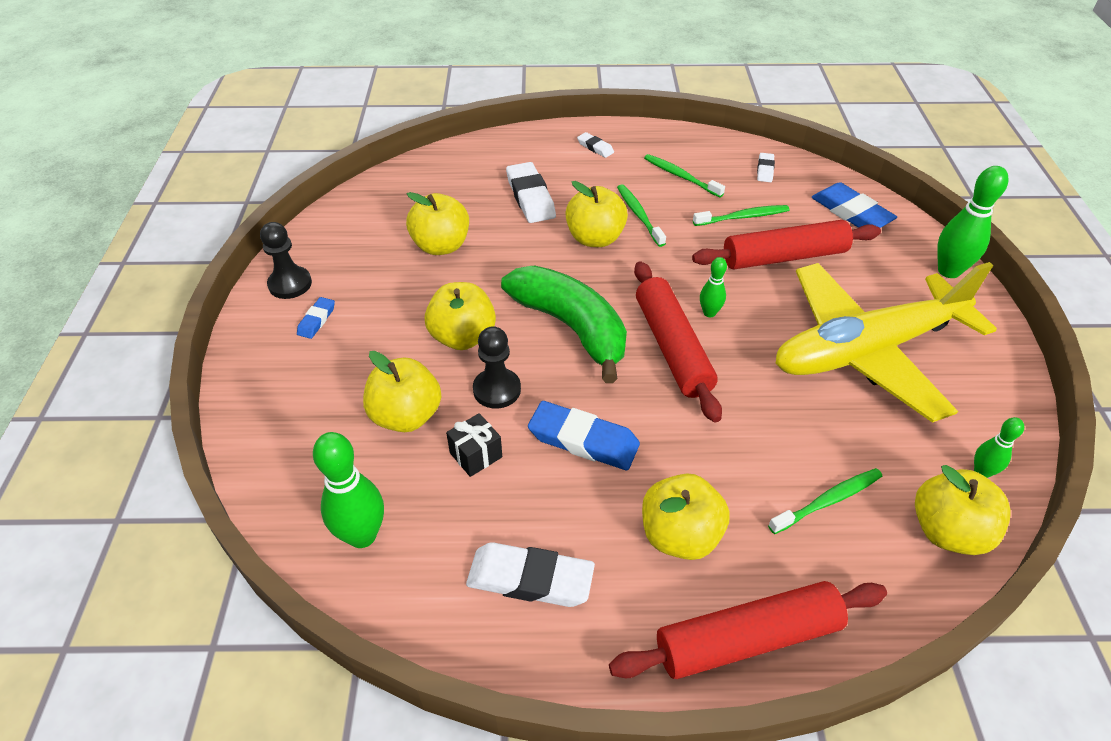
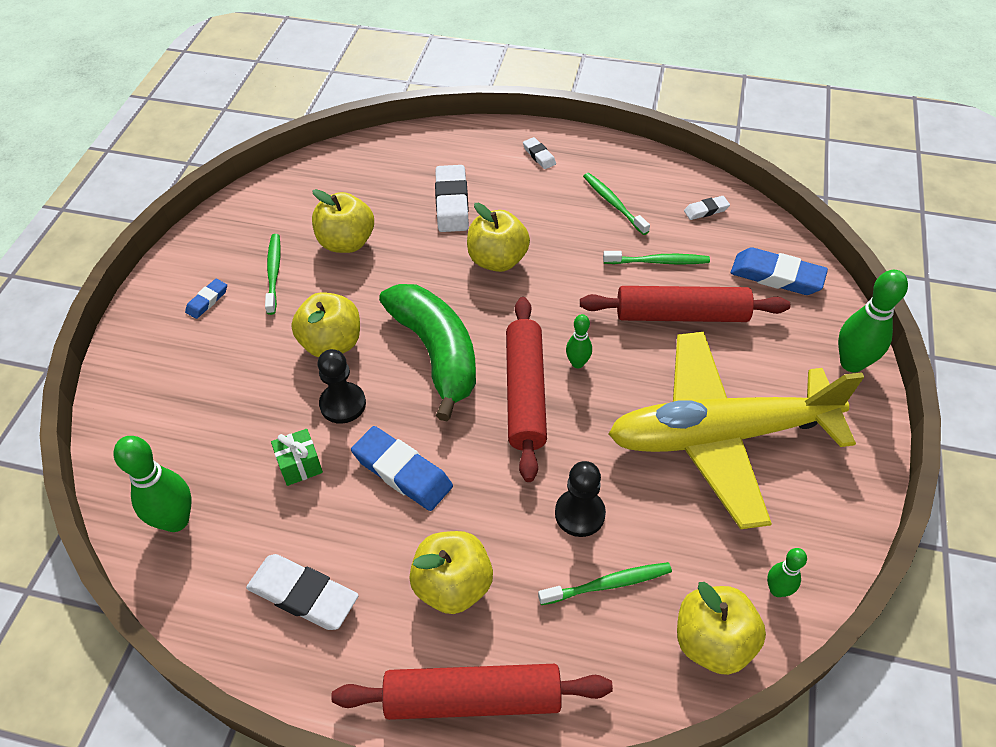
camera: 15 degrees right, 5 degrees up
black pawn [260,222,312,299] -> black pawn moved to [555,461,606,537]
yellow apple [363,351,441,432] -> none
black gift [446,413,502,477] -> green gift [271,429,323,486]
green toothbrush [617,184,666,247] -> green toothbrush moved to [265,234,281,315]
white eraser [757,153,775,182] -> white eraser turned 45 degrees clockwise [684,196,730,220]
blue eraser [812,182,897,228] -> blue eraser turned 45 degrees counterclockwise [731,247,828,295]

